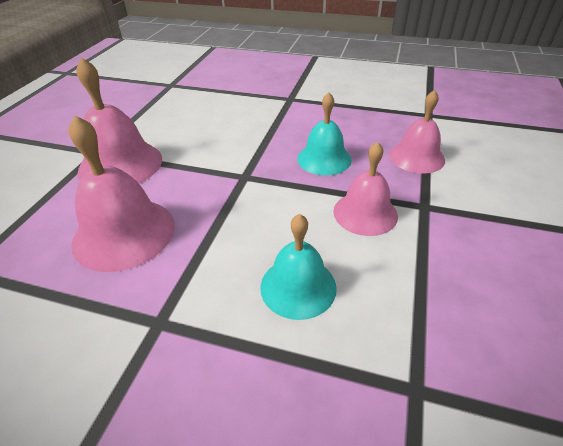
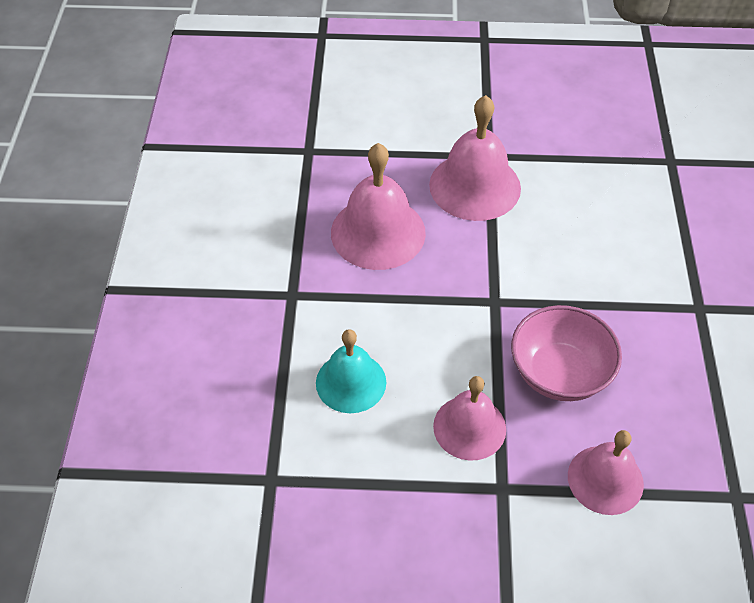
camera: 75 degrees right, 10 degrees up
turquoise bell [297,92,352,175] -> pink bowl [511,305,622,401]

